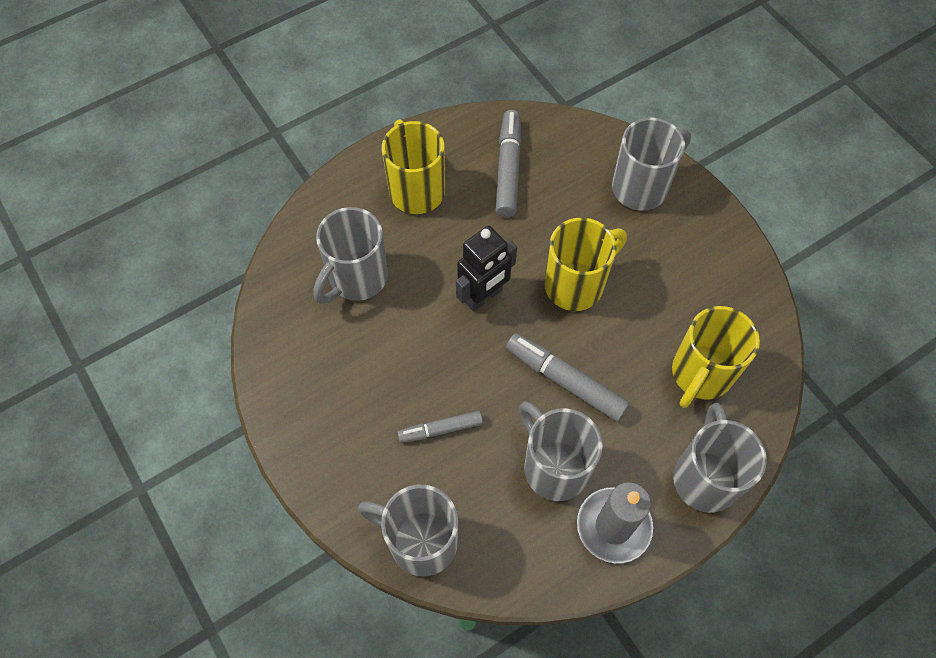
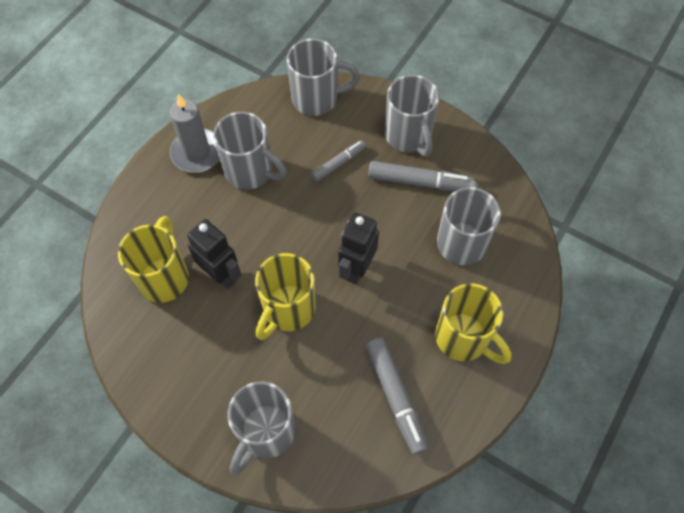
camera: 155 degrees right, 0 degrees up
grey marker [506,333,630,422] -> grey marker moved to [368,161,474,191]
grey mug [673,403,767,513] -> grey mug moved to [385,75,440,157]
none -> black robot [187,219,242,289]

